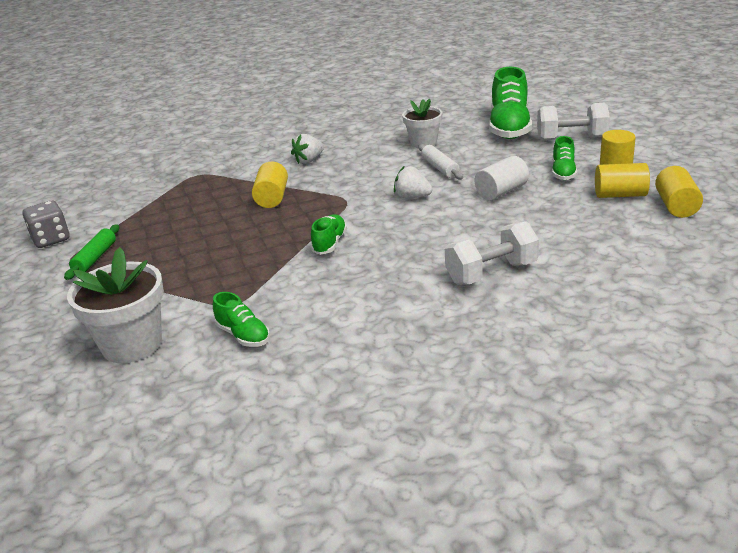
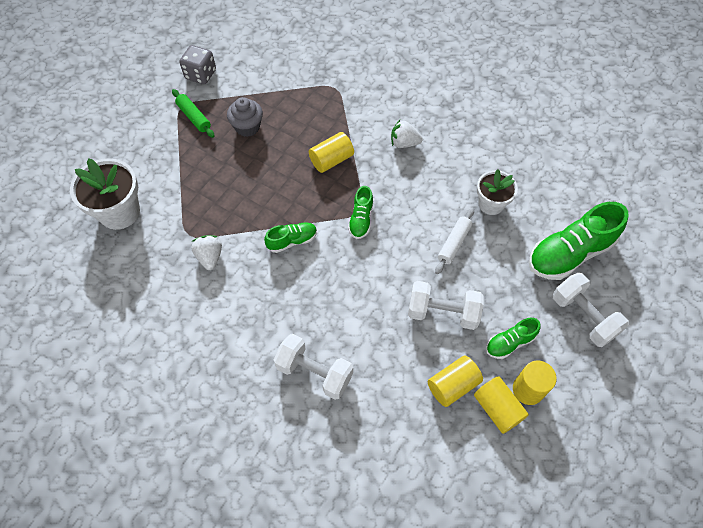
camera: 50 degrees right, 30 degrees up
green rolling pin [64,225,119,280] -> green rolling pin turned 75 degrees clockwise [172,89,215,138]
green shoe [213,292,270,347] -> green shoe moved to [348,186,373,239]
white strawberry [394,166,432,198] -> white strawberry moved to [191,235,222,270]
white cylinder [475,156,529,201] -> white dumbbell [408,281,484,330]
yellow cylinder [655,166,703,218] -> yellow cylinder moved to [428,355,483,407]
none -> grey cupcake [227,97,263,137]

